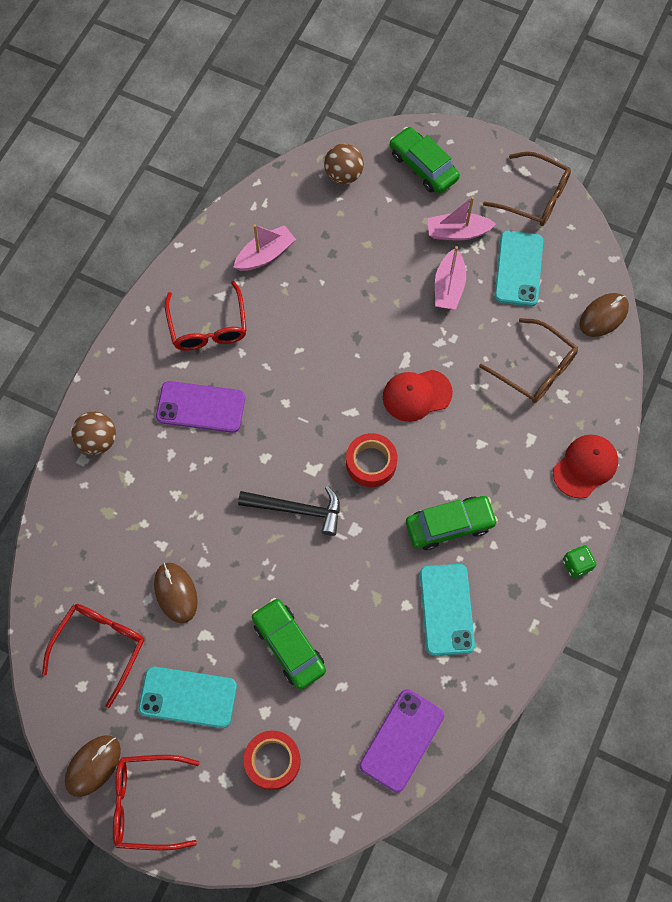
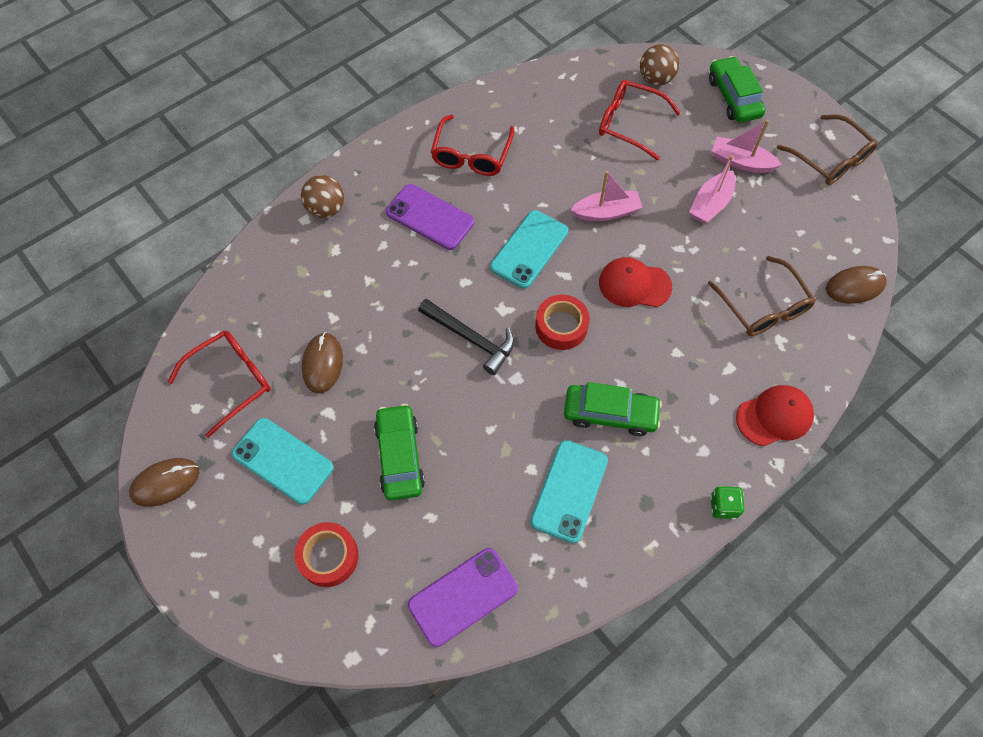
camera: 25 degrees right, 5 degrees down
red glasses [113,755,200,850] -> red glasses moved to [599,80,681,161]
pink boat [234,224,296,271] -> pink boat moved to [571,171,643,221]
turquoise phone [494,231,543,306] -> turquoise phone moved to [490,210,568,289]

